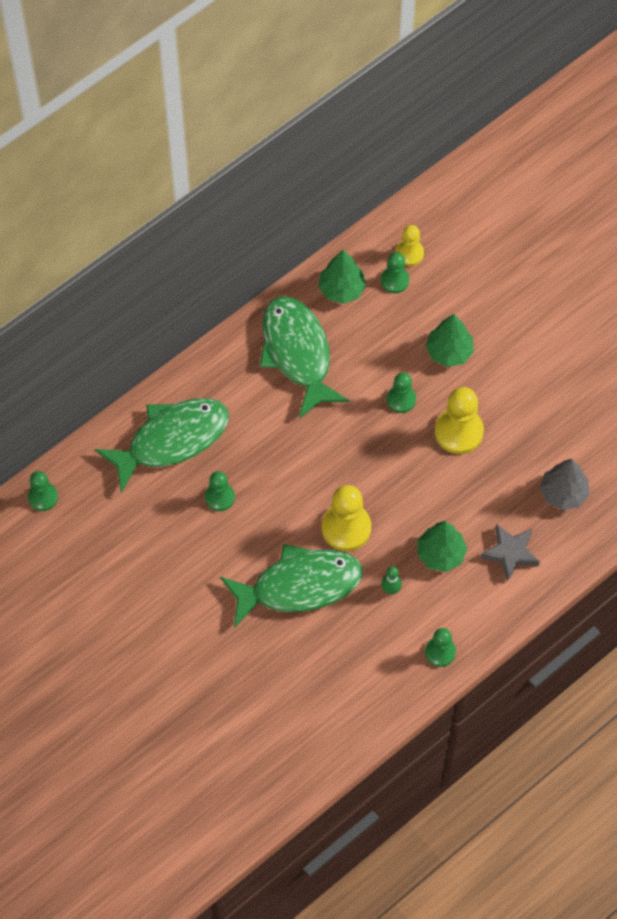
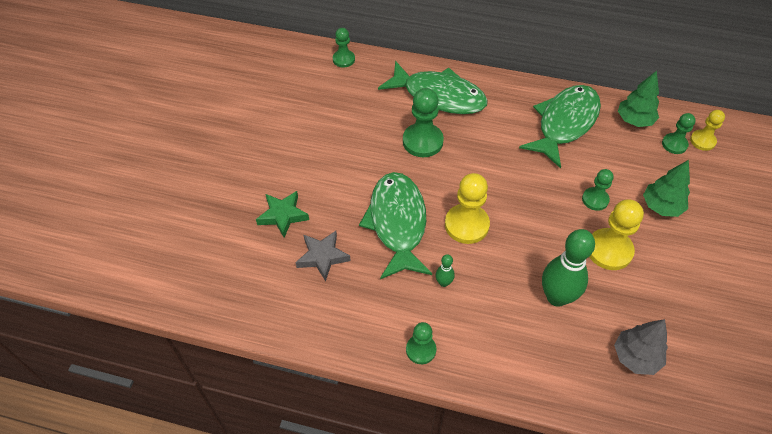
camera: 55 degrees right, 10 degrees down
green pawn [205,471,235,511] -> green pawn [403,88,444,157], size x1.65
green fish [220,544,363,628] -> green fish turned 135 degrees counterclockwise [359,172,432,279]
green tree [417,521,467,572] -> none
grey star [481,524,540,581] -> grey star moved to [295,231,351,281]
none -> green star [256,191,309,238]
none -> green bowling pin [542,229,595,307]

